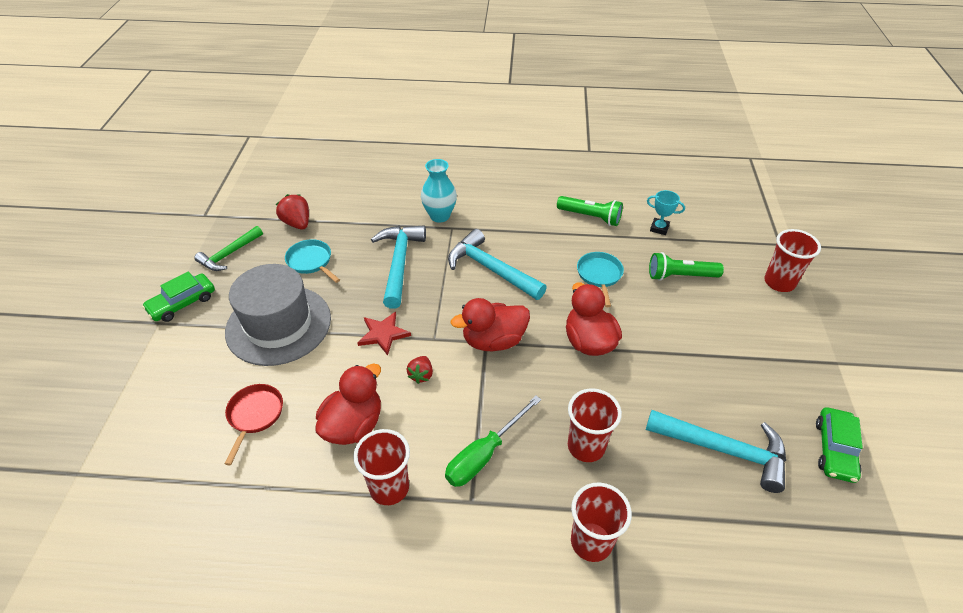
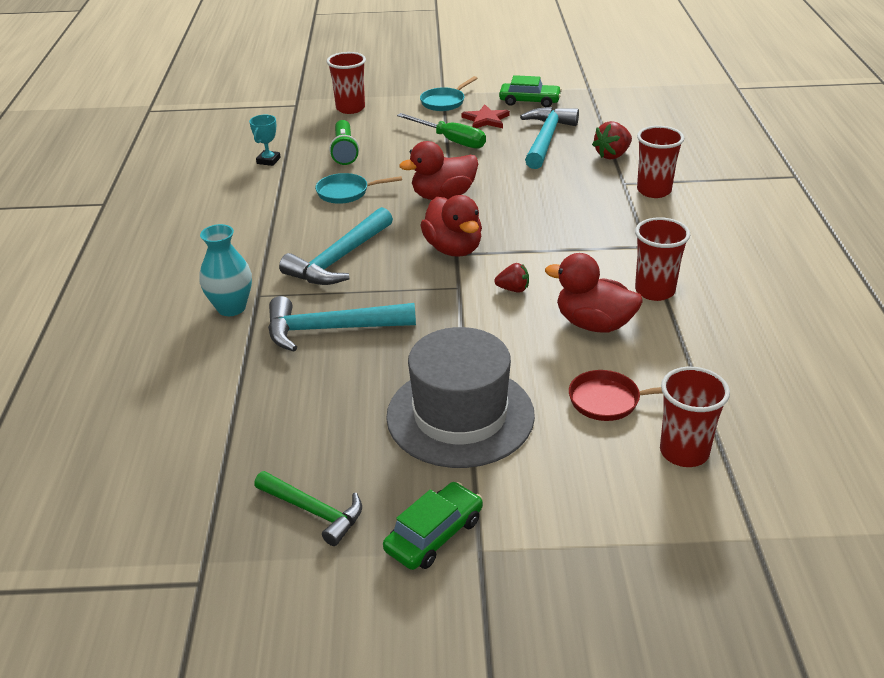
camera: 95 degrees left, 10 degrees down
green car [142,272,215,322] -> green car turned 90 degrees counterclockwise [383,482,483,570]
red strawberry [276,194,309,230] -> red strawberry moved to [592,121,632,159]
turquoise pan [285,239,340,283] -> turquoise pan moved to [420,76,478,111]
red star [357,312,411,356] -> red star moved to [461,104,510,128]
green screwdriver [445,395,541,487] -> green screwdriver moved to [397,113,486,149]
green flashlight [557,196,623,226] -> none
red cup [568,388,622,462] -> red cup moved to [660,367,730,467]

